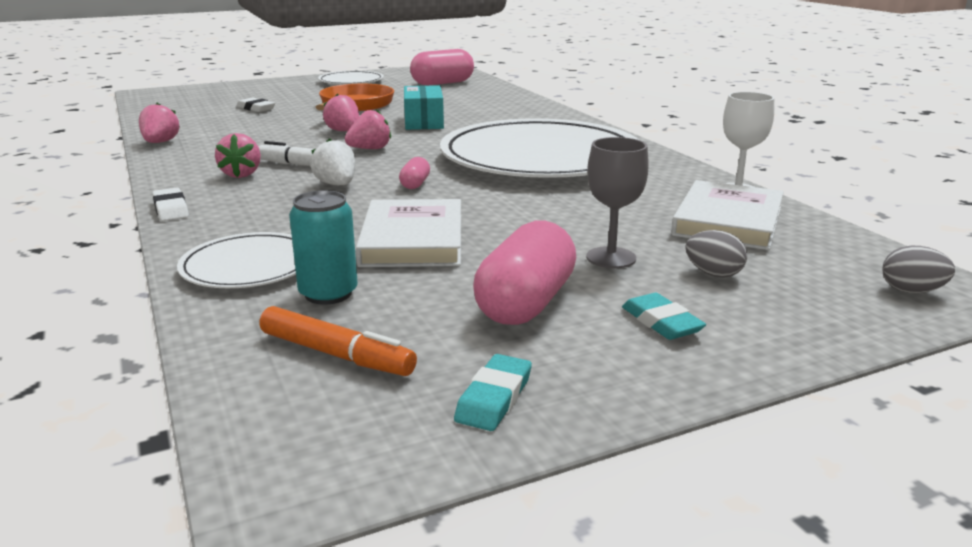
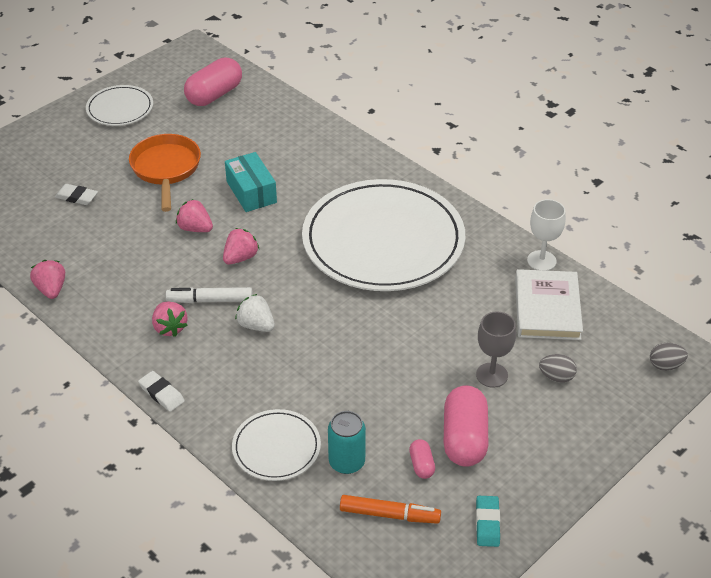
camera: 20 degrees left, 20 degrees up
white book [356,199,461,267] -> none
pink capsule [399,157,430,189] -> pink capsule moved to [409,439,435,479]
turquoise eraser [622,293,706,340] -> none

